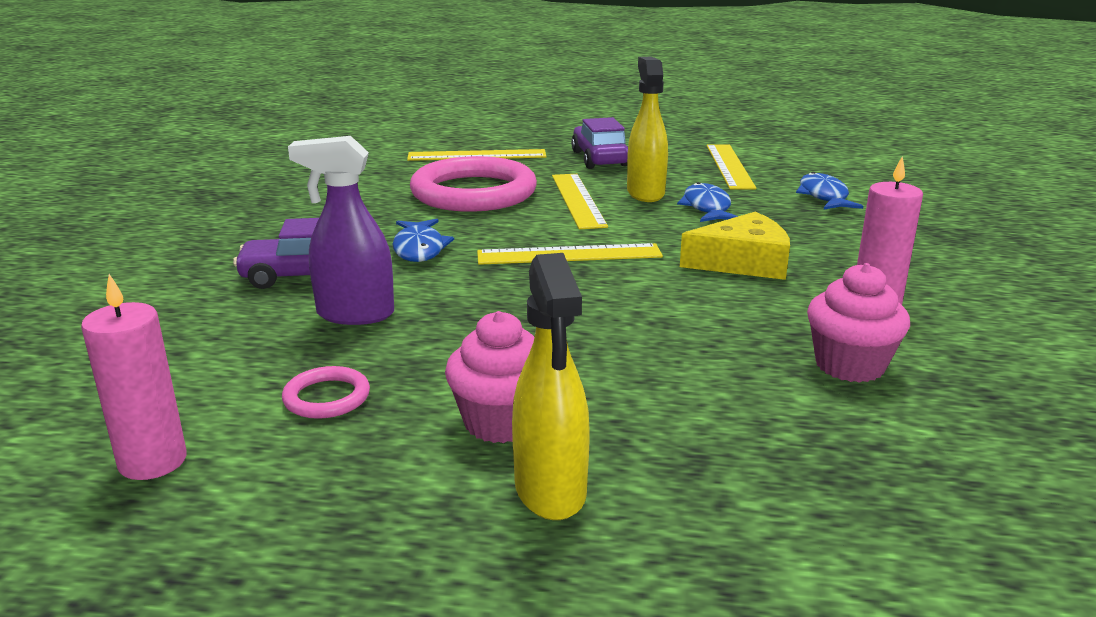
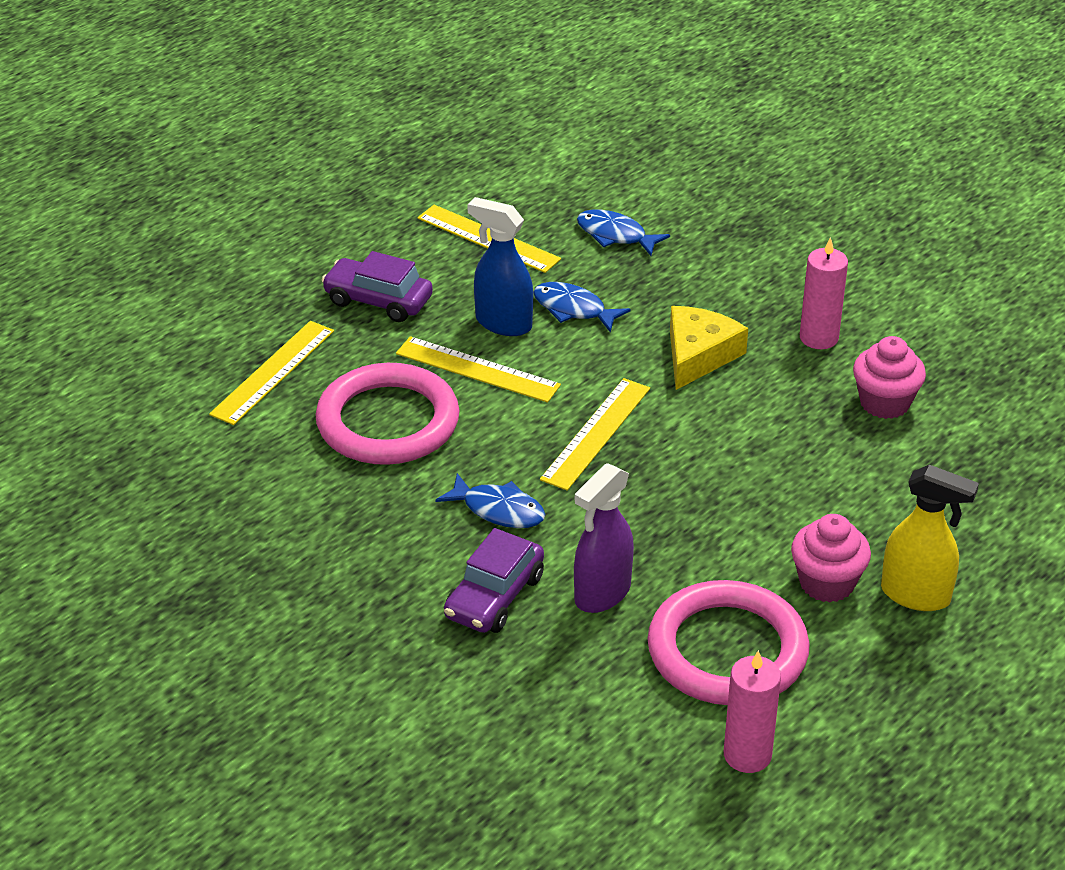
camera: 55 degrees left, 15 degrees up
pink ring [282,366,370,419] -> pink ring [648,580,810,705], size x2.36
yellow spray bottle [627,57,668,202] -> blue spray bottle [467,197,533,336]

